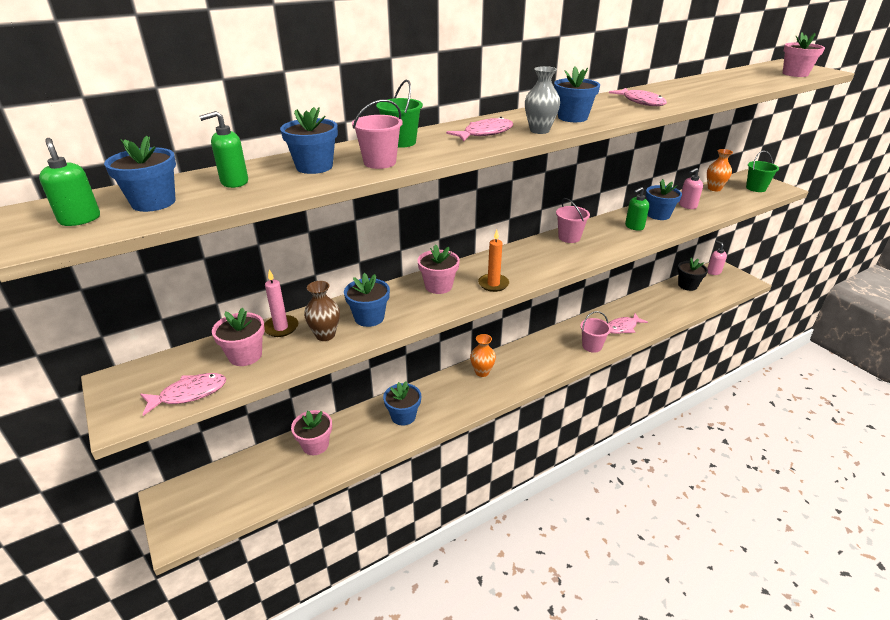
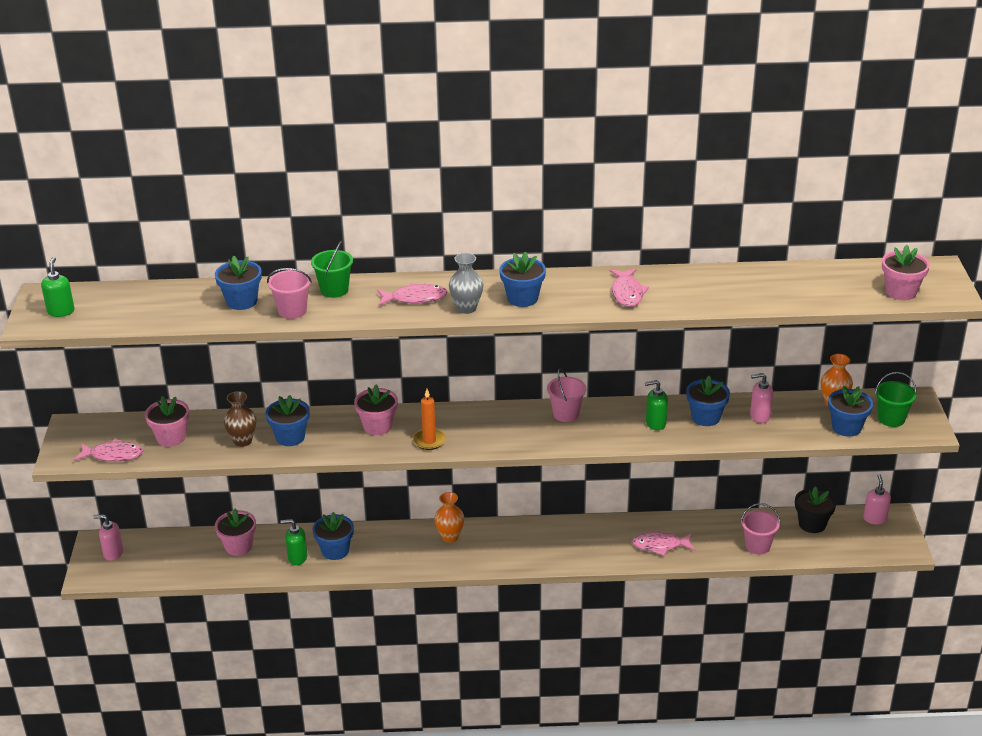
camera: 30 degrees right, 0 degrees up
blue flower pot [104,136,176,212] -> blue flower pot moved to [828,386,873,437]
green soap dispenser [199,111,248,188] -> green soap dispenser moved to [280,519,307,565]
pink candle [264,270,298,337] -> none
pink bucket [580,311,611,353] -> pink bucket moved to [741,503,780,555]
none -> pink soap dispenser [93,515,123,561]

